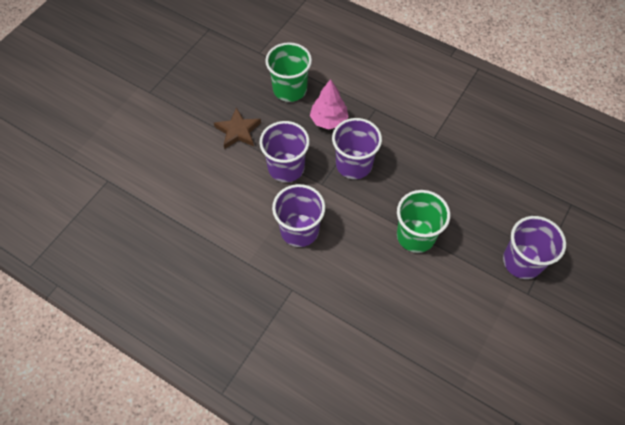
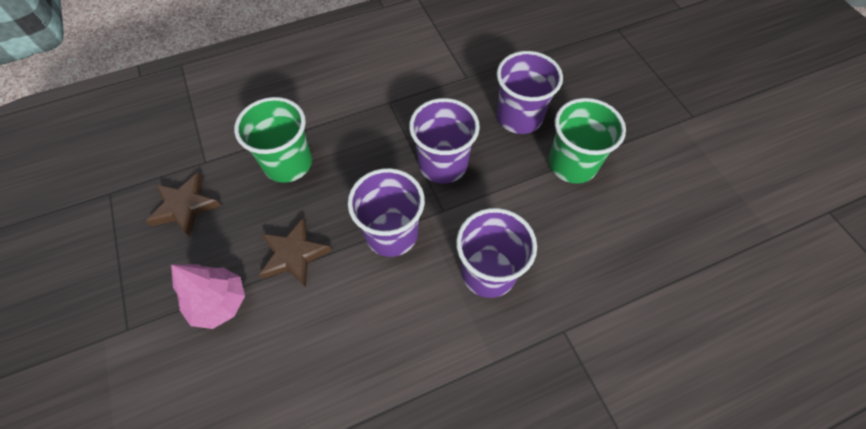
camera: 55 degrees left, 0 degrees up
pink tree [310,79,349,130] -> pink tree moved to [171,264,245,329]
purple cup [503,216,566,279] -> purple cup moved to [497,51,563,134]
none -> brown star [146,172,221,237]

